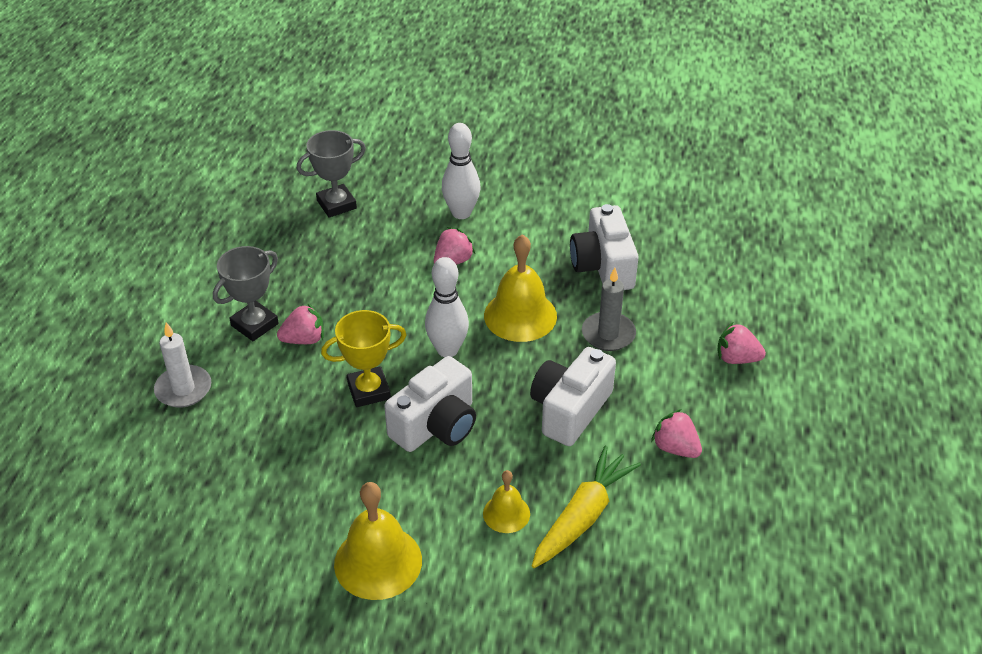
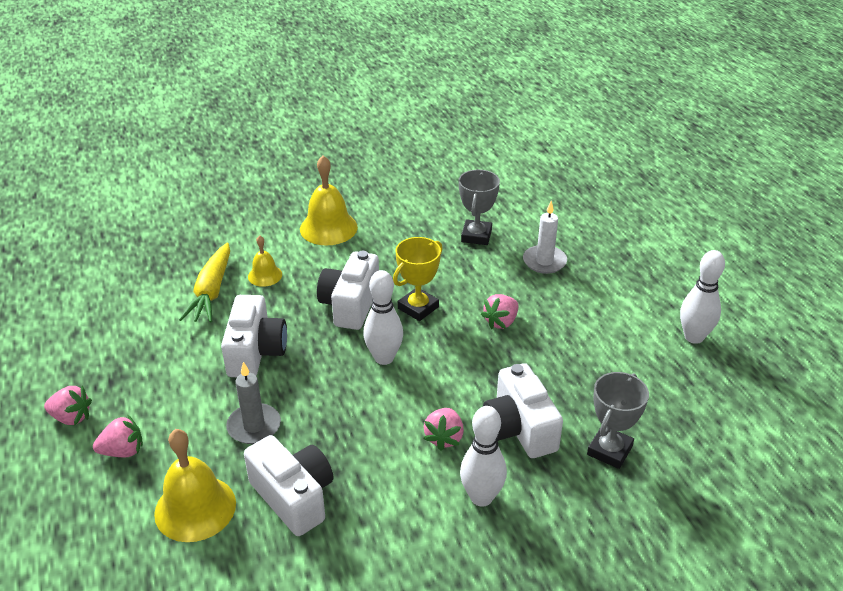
camera: 150 degrees right, 5 degrees down
grey trophy [213,246,279,341] -> grey trophy moved to [459,169,500,245]
yellow bell [484,234,557,342] -> yellow bell moved to [154,429,236,542]
pink strawberry [651,409,702,458] -> pink strawberry moved to [44,385,92,425]
none -> white camera [483,363,563,458]
none -> white bowling pin [680,250,725,344]

